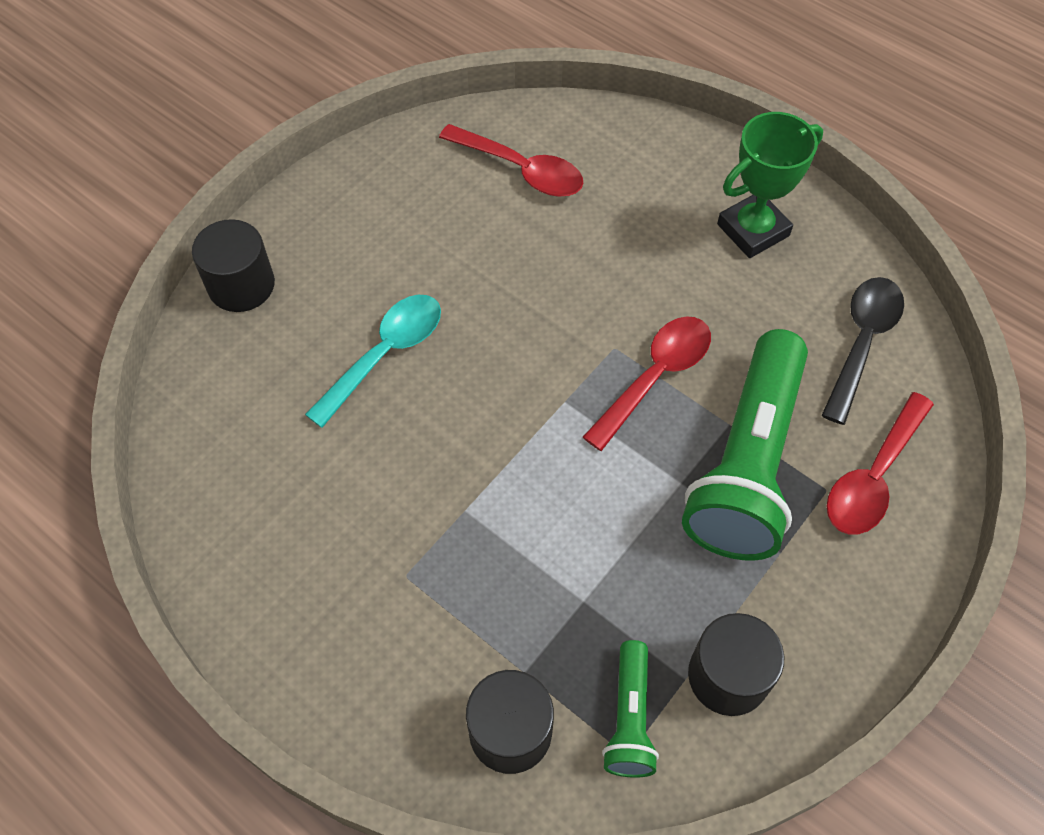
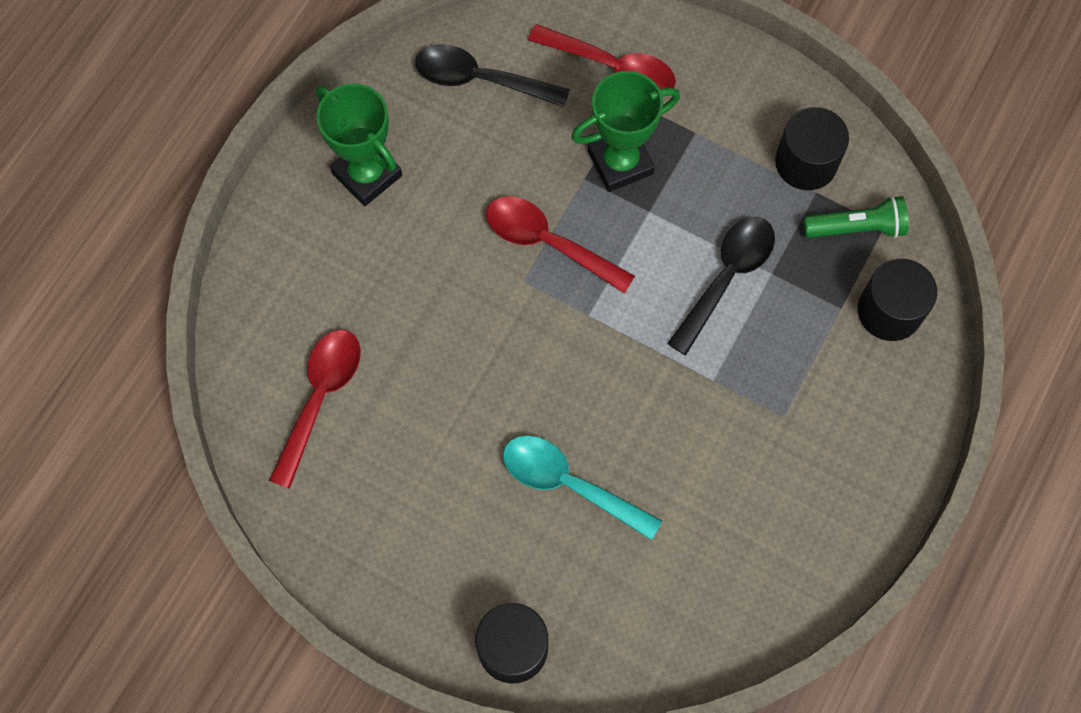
camera: 100 degrees left, 10 degrees up
green flashlight [682,329,808,561] -> green trophy [571,71,680,192]
none -> black spoon [667,217,775,355]

